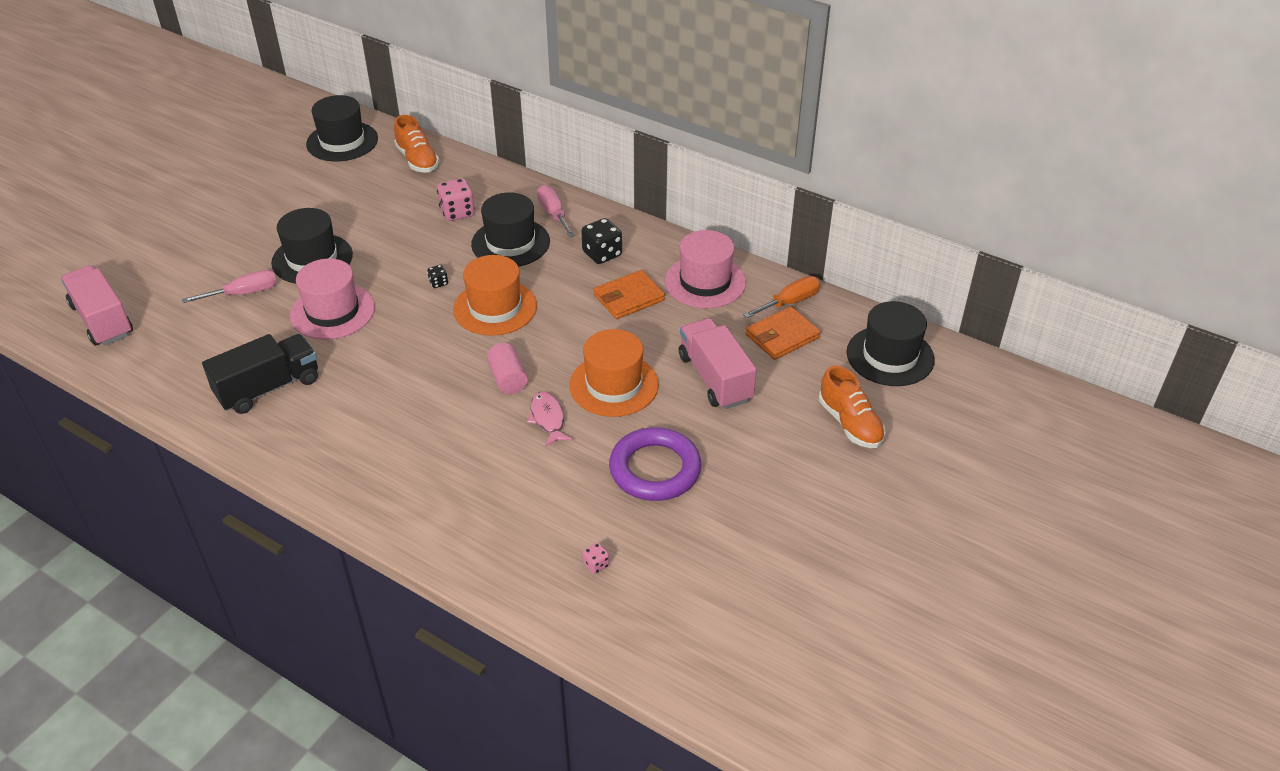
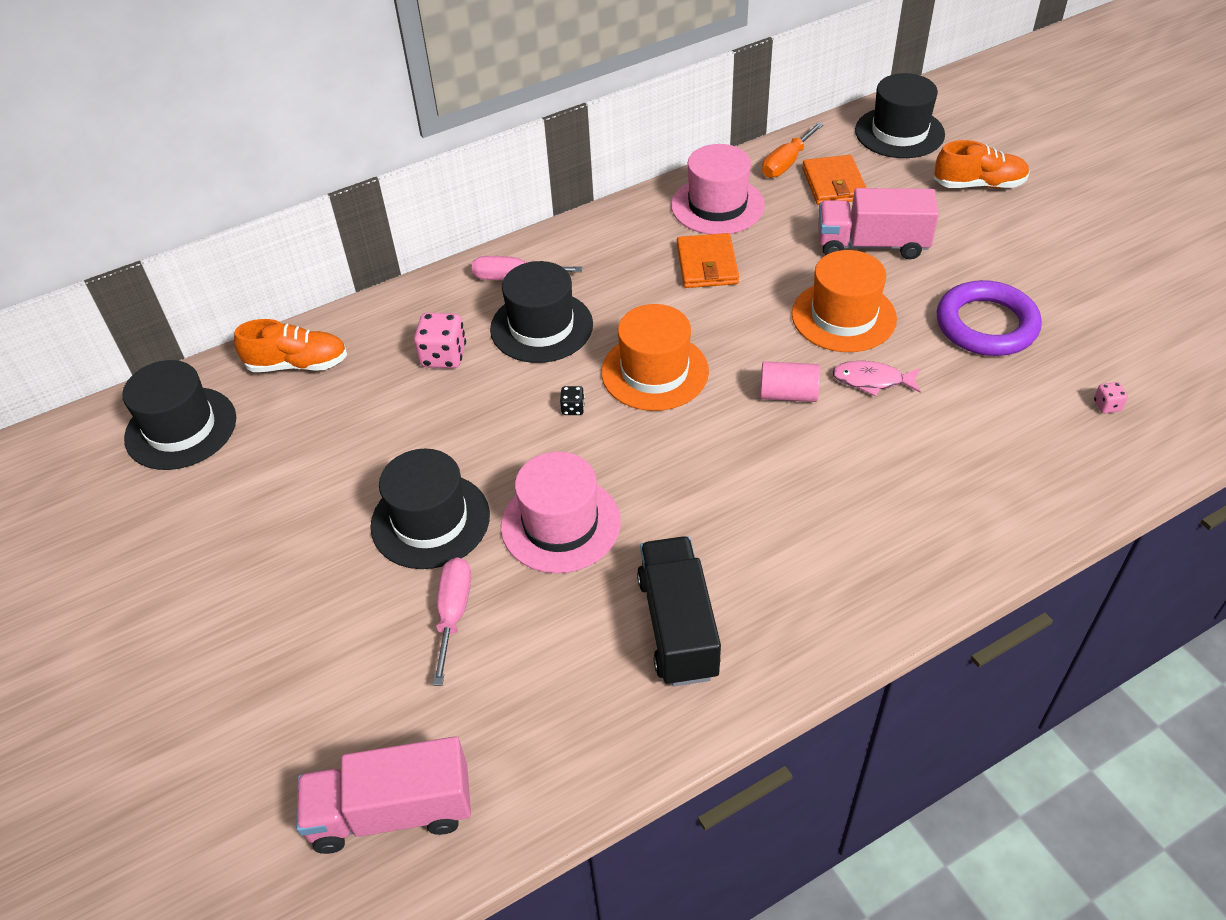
camera: 60 degrees left, 5 degrees up
black dice [581,218,622,264] -> none
orange screwdriver [743,276,821,318] -> orange screwdriver turned 135 degrees counterclockwise [762,123,823,178]

